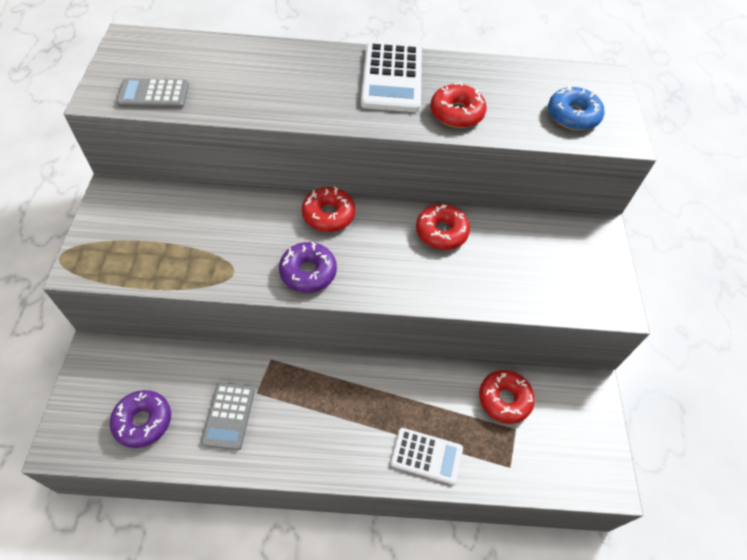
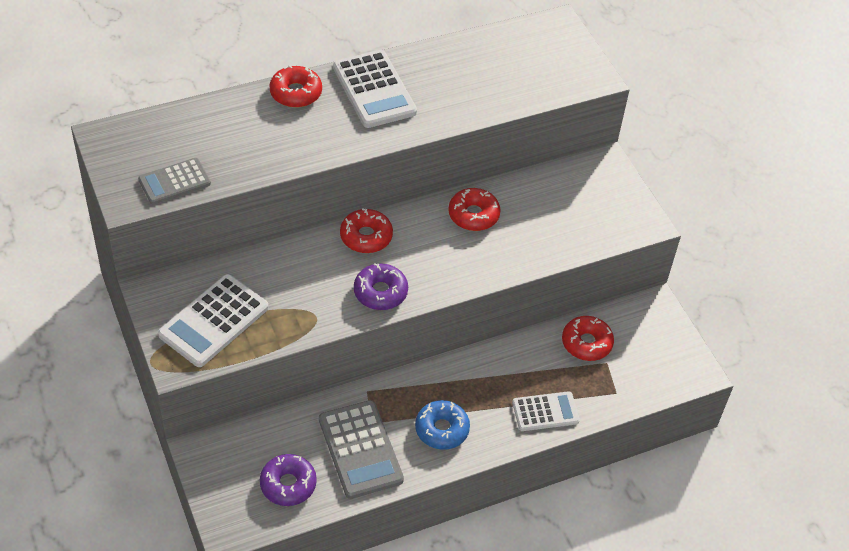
camera: 25 degrees left, 5 degrees down
grey calculator [201,382,255,450] -> grey calculator [319,400,404,499], size x1.57
red donut [430,82,487,128] -> red donut moved to [269,65,322,108]
blue donut [548,85,604,130] -> blue donut moved to [415,400,470,450]
none -> white calculator [158,274,269,367]

